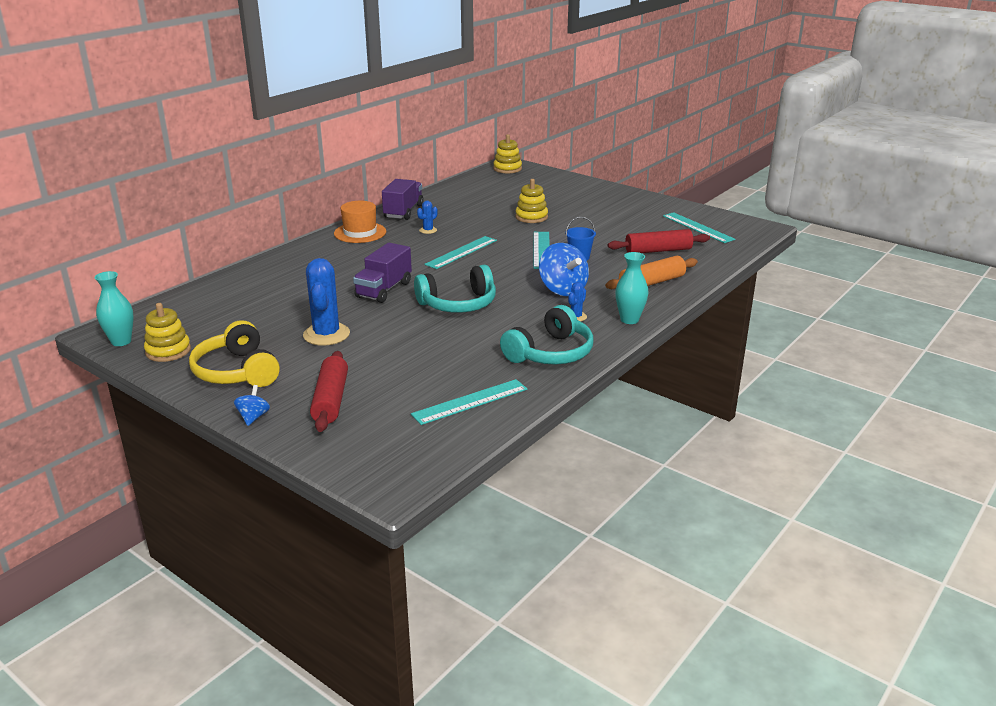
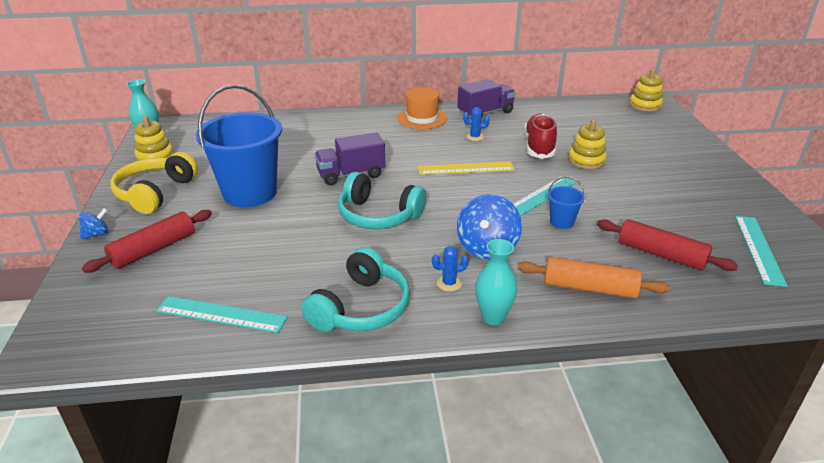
camera: 45 degrees right, 5 degrees up
blue cactus [303,258,350,346] -> blue bucket [196,84,282,207]
turquoise ruler [424,236,497,269] -> yellow ruler [418,161,515,175]
turquoise headphones [500,305,593,365] -> turquoise headphones turned 60 degrees counterclockwise [302,247,410,332]
none -> red shoe [524,114,557,159]

